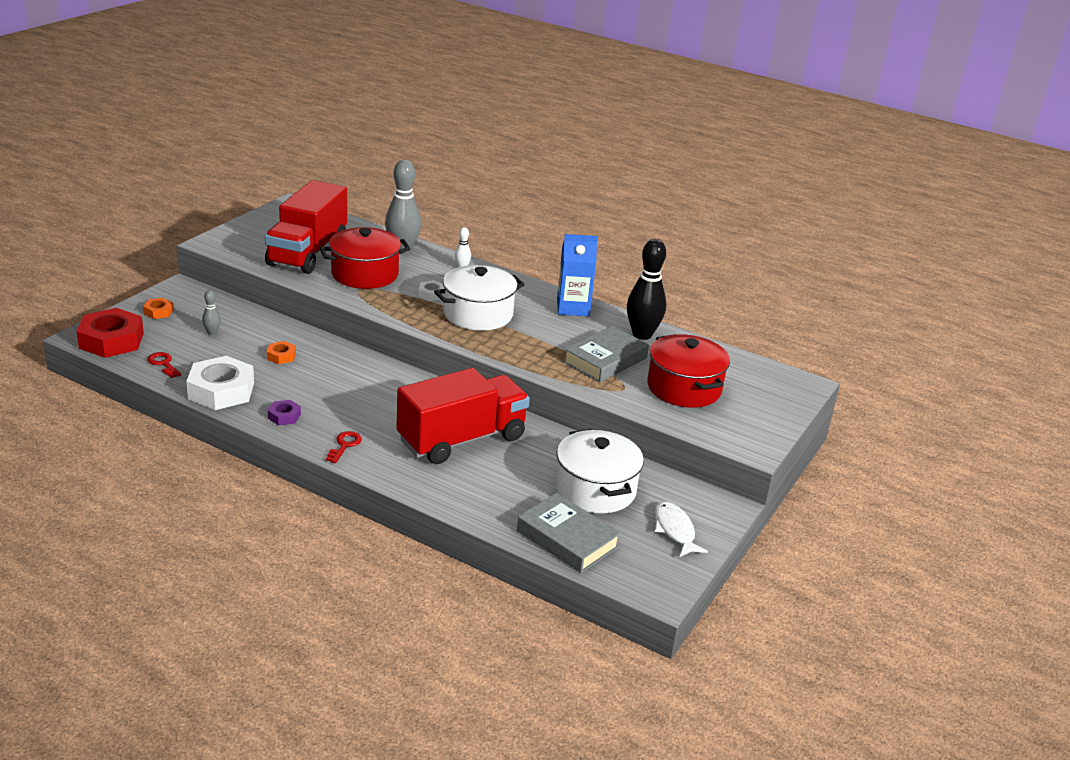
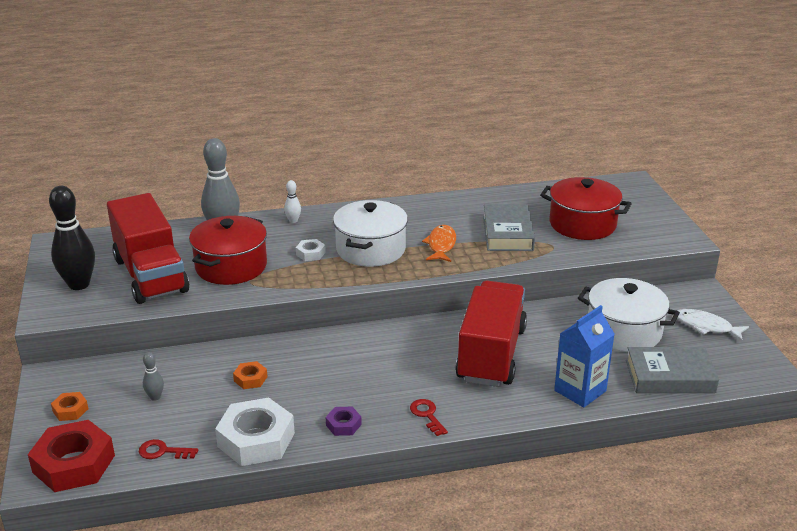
camera: 40 degrees left, 0 degrees up
blue carton [557,234,598,316] -> blue carton moved to [554,305,615,407]
black bowling pin [627,239,666,340] -> black bowling pin moved to [49,186,95,290]
none -> orange fish [422,225,456,262]

